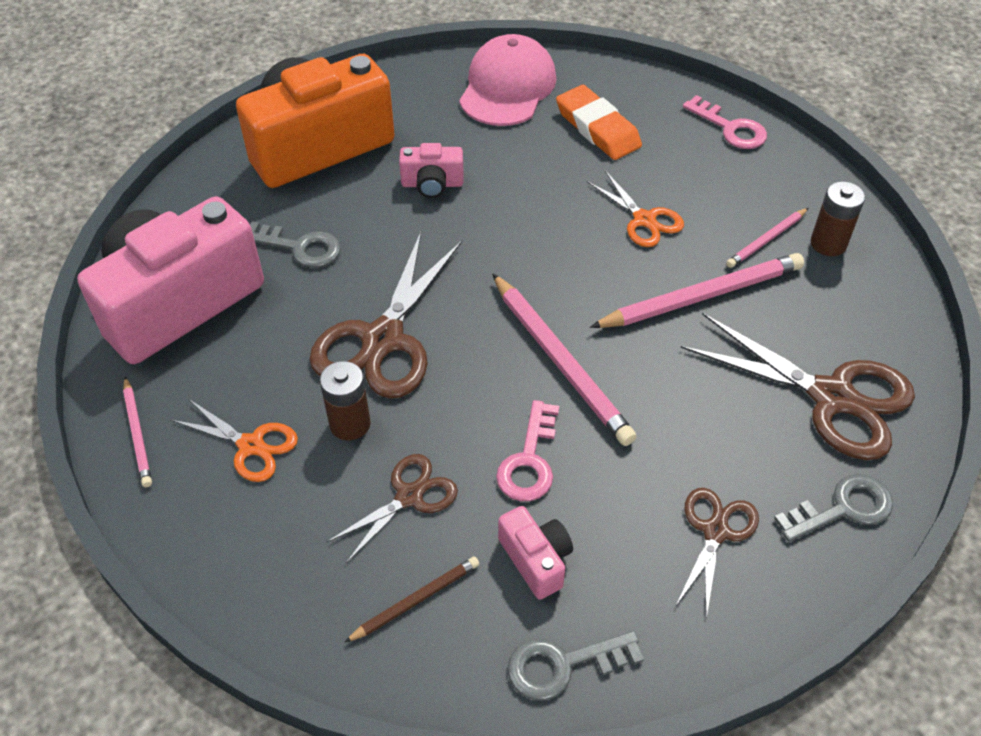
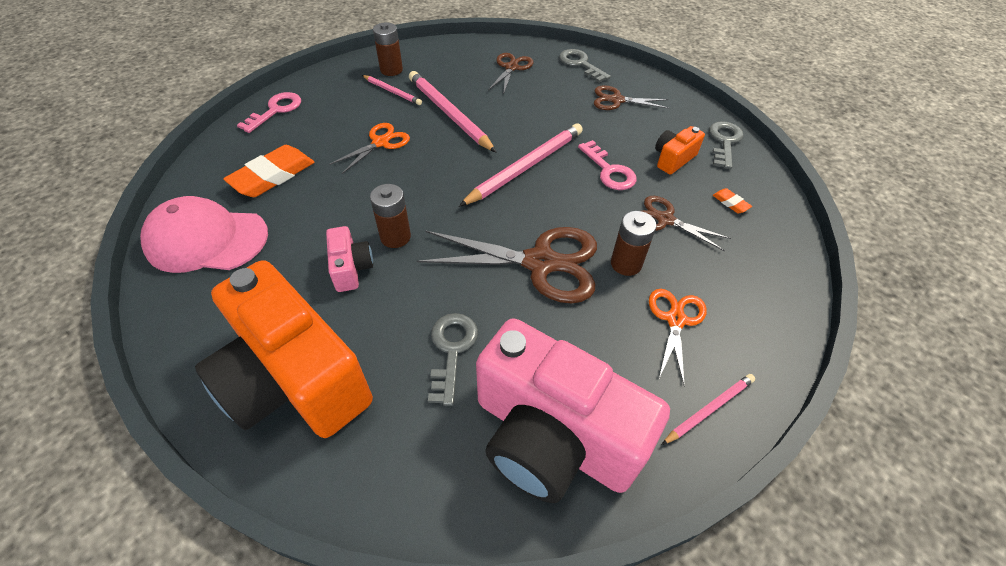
camera: 105 degrees left, 0 degrees up
brown pencil [344,556,479,643] -> orange eraser [713,188,752,213]
pink key [496,400,559,501] -> pink key turned 60 degrees clockwise [578,140,637,190]
pink camera [498,506,573,600] -> orange camera [655,126,705,174]
grey key [507,631,644,700] -> grey key turned 135 degrees counterclockwise [709,121,743,169]
brown scissors [681,313,915,460] -> brown scissors [488,53,533,92], size x0.56
none -> brown battery [370,184,411,248]

